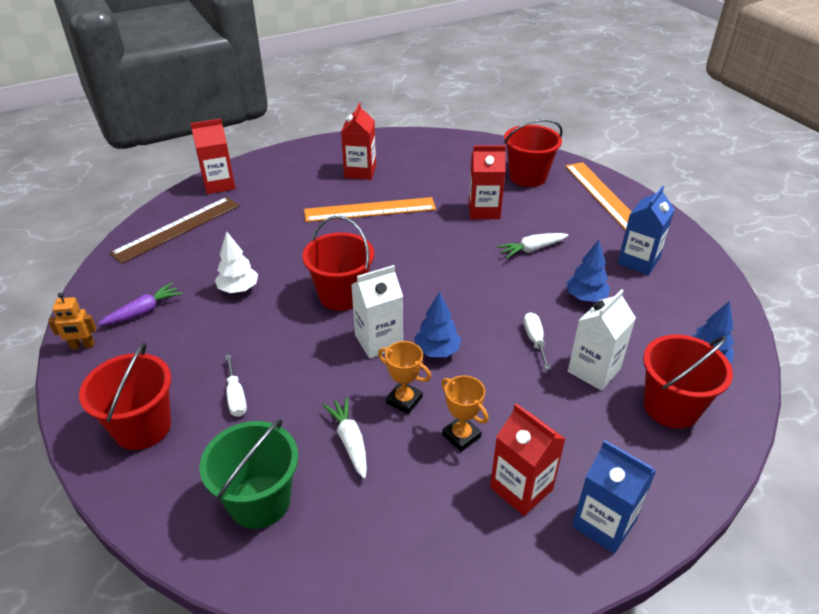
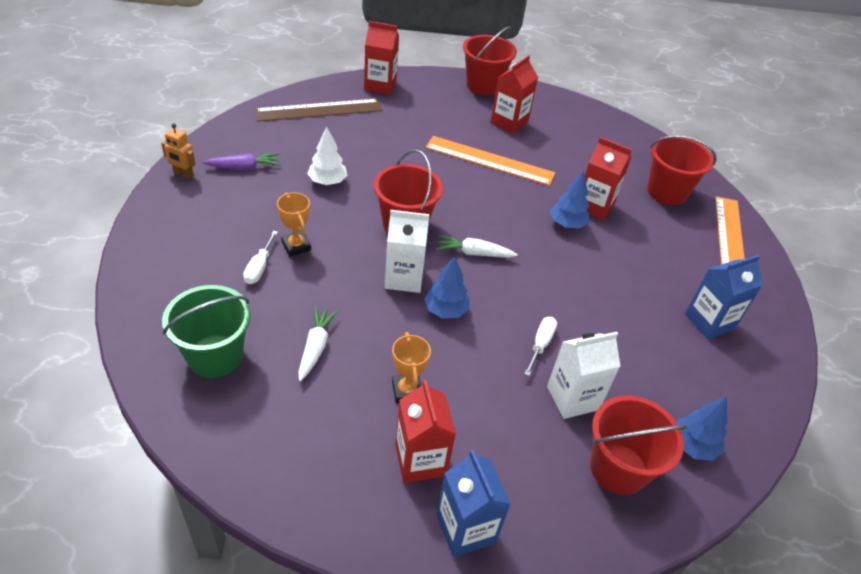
camera: 25 degrees right, 5 degrees up
red bucket [79,342,171,450] -> red bucket moved to [463,26,517,95]
orange trophy [378,341,431,414] -> orange trophy moved to [277,192,311,257]
white carrot [497,233,568,258] -> white carrot moved to [436,234,518,258]
blue tree [566,240,610,302] -> blue tree moved to [550,171,589,228]

